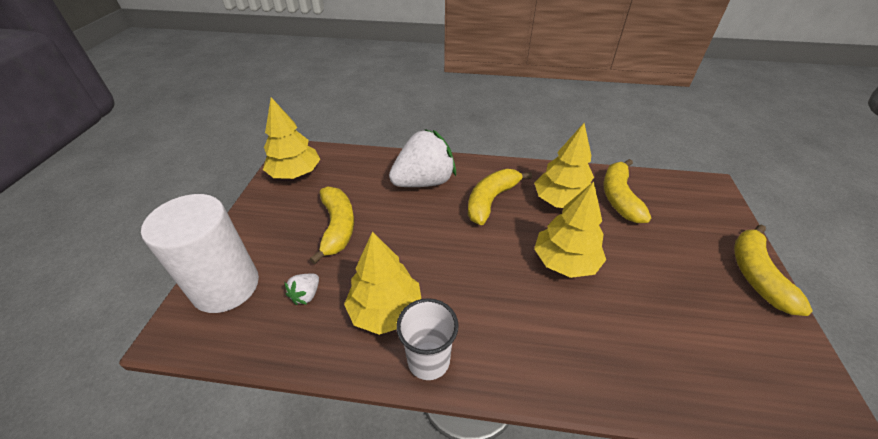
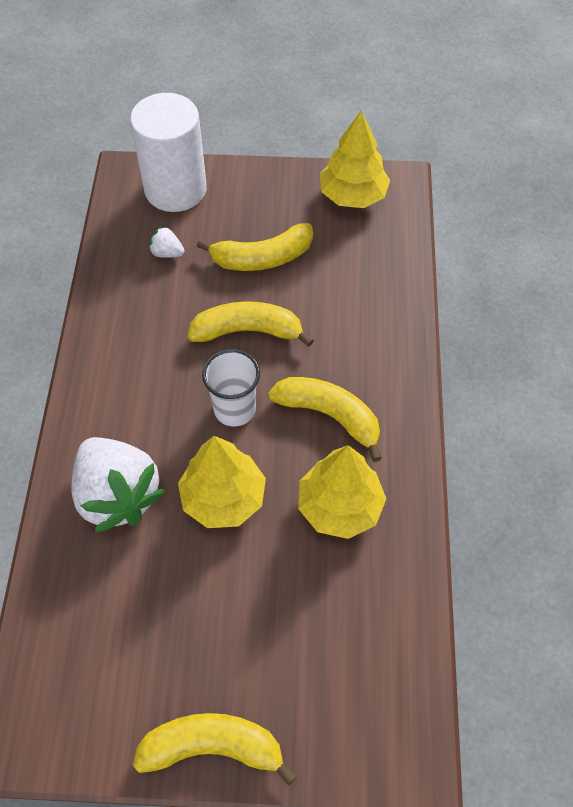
camera: 85 degrees right, 15 degrees up
yellow tree [344,231,421,335] -> none
white strawberry [389,129,456,187] -> white strawberry moved to [71,437,165,533]
white cup [396,298,459,380] -> white cup moved to [202,349,260,427]
yellow banana [604,159,651,223] -> yellow banana moved to [187,301,314,347]

